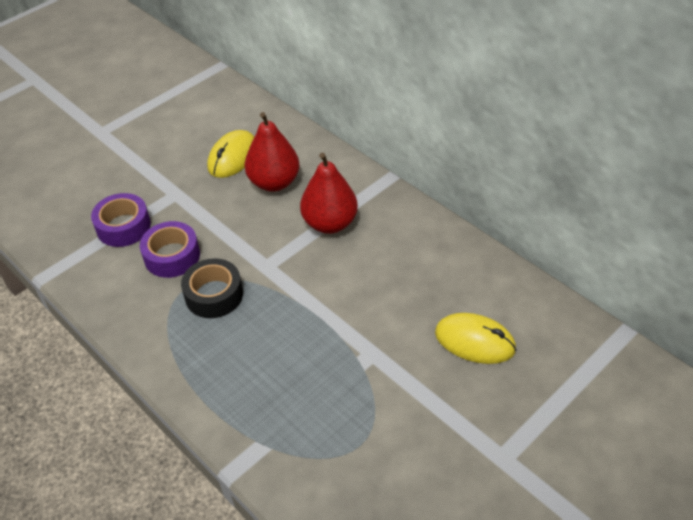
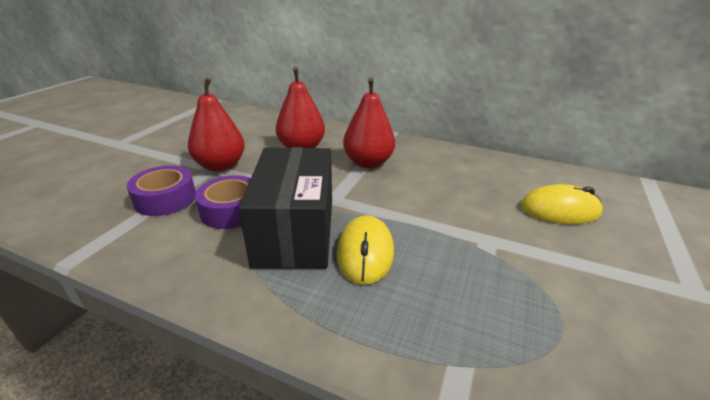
camera: 25 degrees left, 15 degrees down
black tape [181,258,243,318] -> black box [239,147,332,269]
yellow mouse [207,130,254,178] -> yellow mouse moved to [336,215,394,285]
none -> red pear [188,77,245,172]

